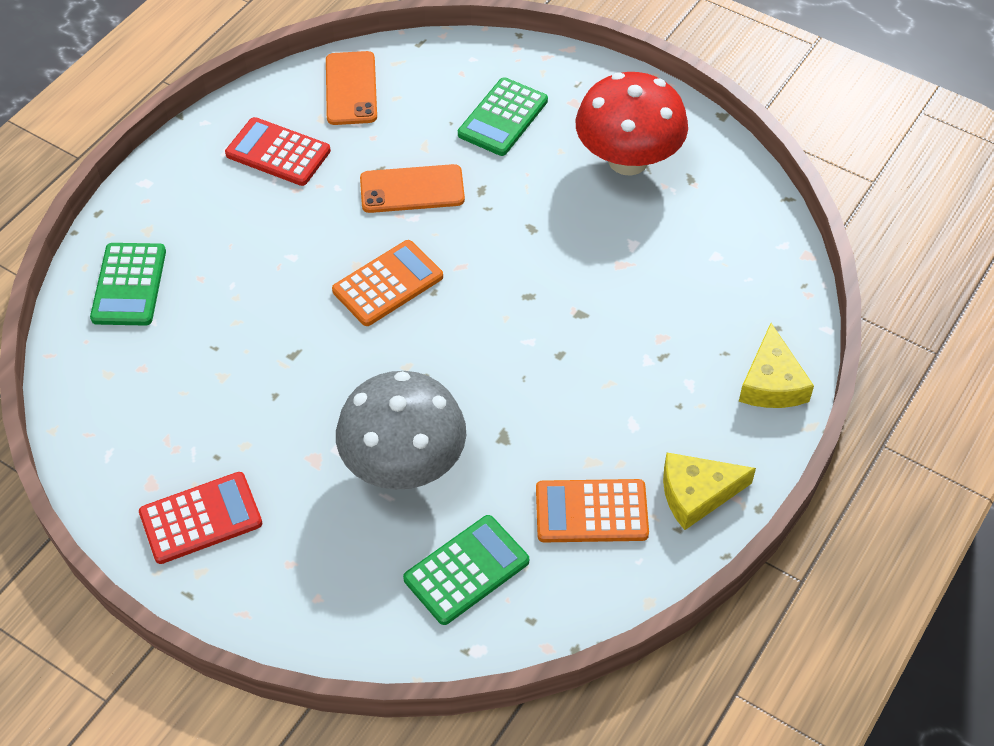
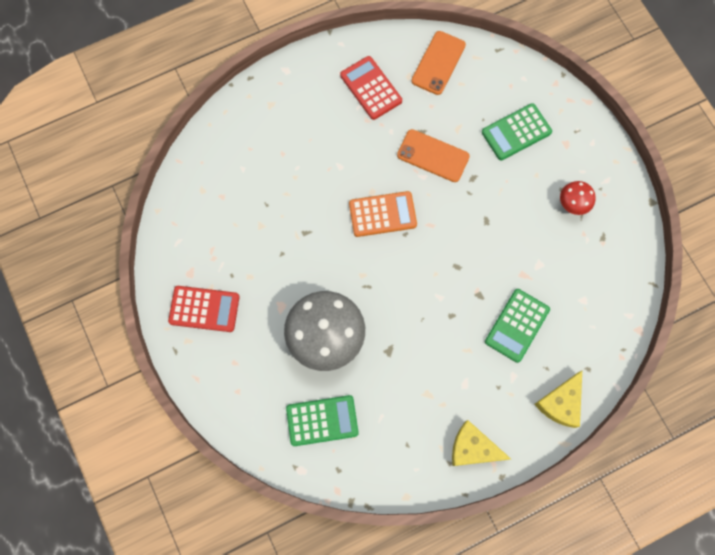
camera: 30 degrees right, 20 degrees up
green calculator [90,243,166,326] -> green calculator moved to [485,289,550,363]
orange calculator [536,479,649,542] -> none
red mushroom [576,72,688,175] -> red mushroom [560,181,596,215], size x0.47

